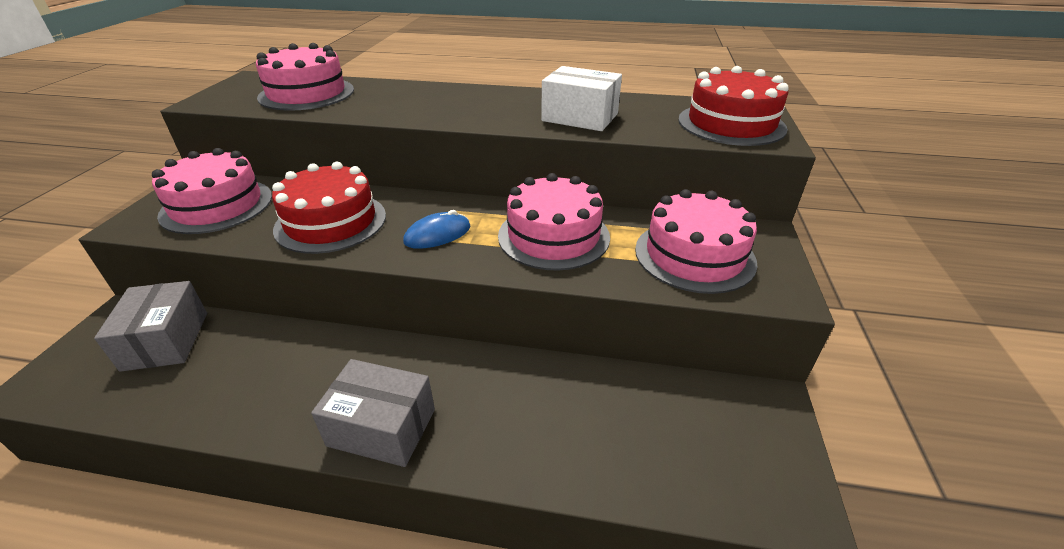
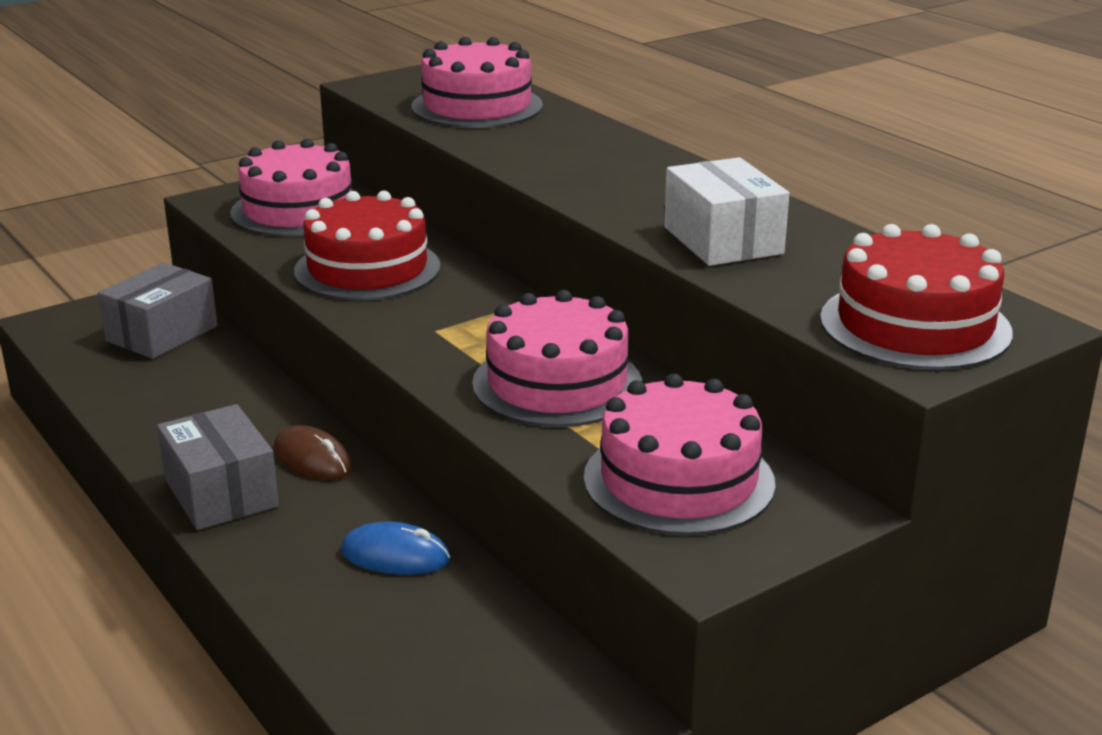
camera: 45 degrees right, 10 degrees down
blue mouse [403,210,470,249] -> blue mouse moved to [341,522,450,575]
none -> brown mouse [274,425,352,480]

